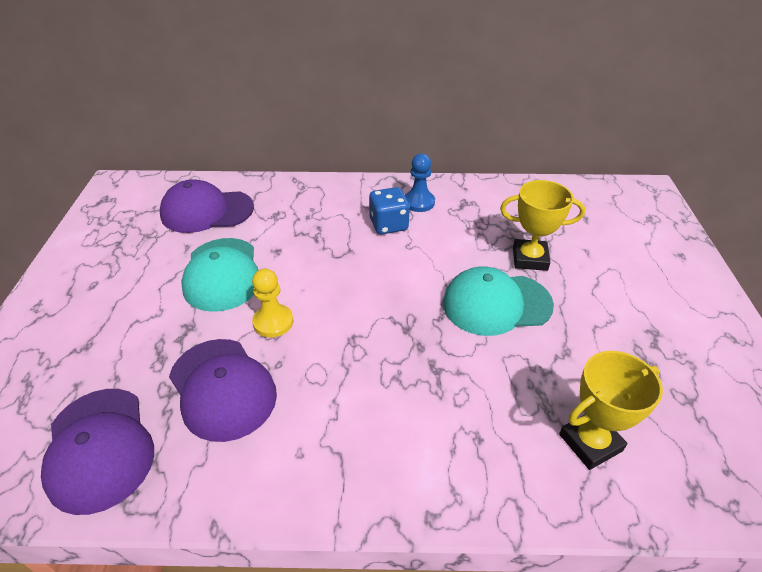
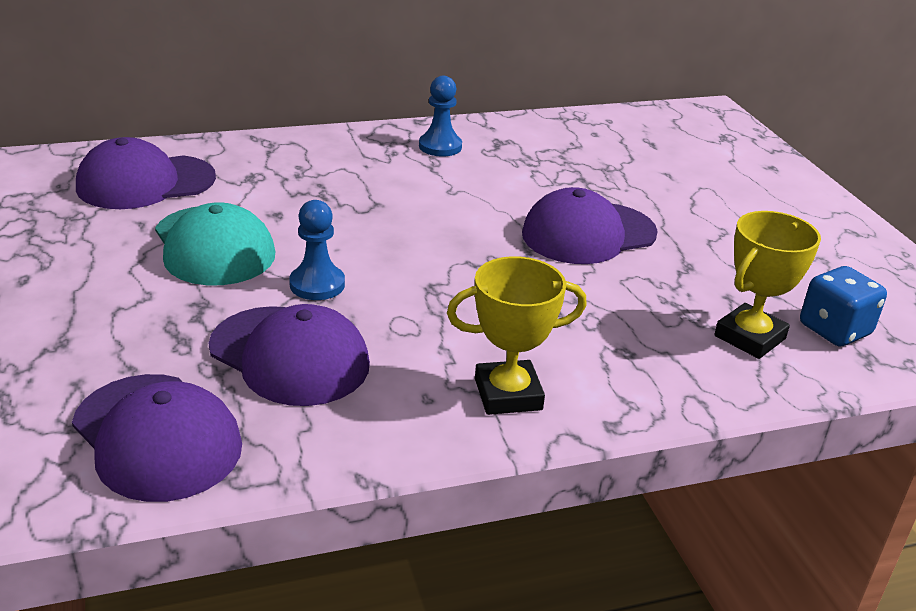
camera: 20 degrees left, 10 degrees down
yellow pawn [252,269,294,337] -> blue pawn [289,200,345,300]
blue dice [369,187,410,234] -> blue dice moved to [800,266,887,346]
turquoise cap [443,266,554,336] -> purple cap [522,187,658,264]
yellow trophy [500,180,585,271] -> yellow trophy moved to [447,256,587,415]

